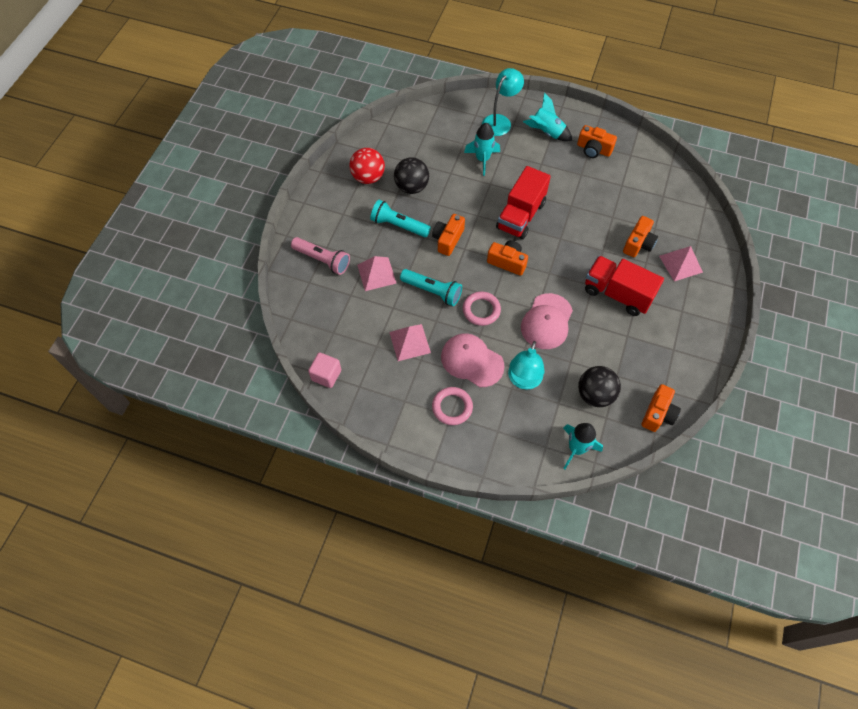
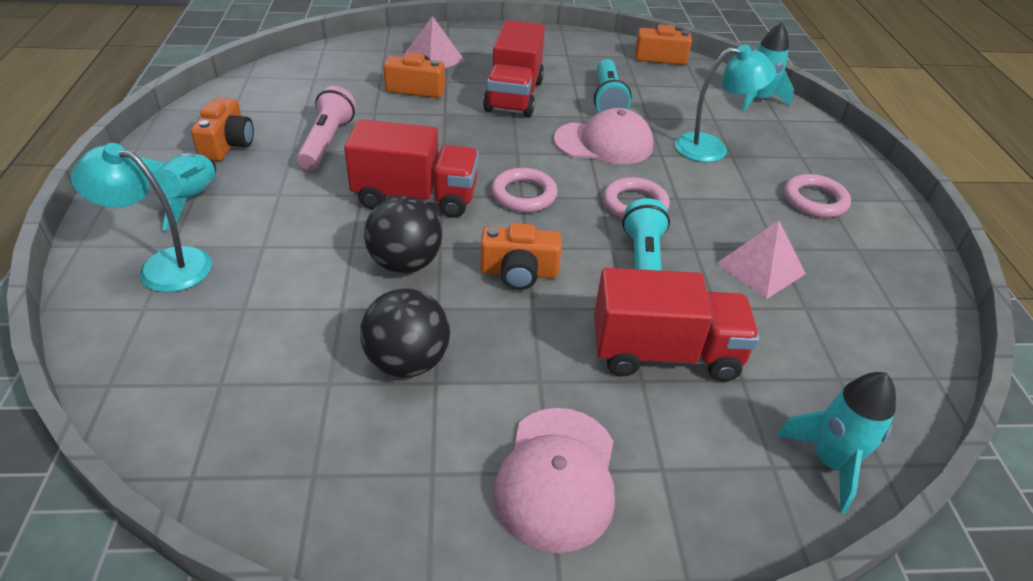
camera: 115 degrees left, 20 degrees down
pink flashlight [291,237,350,275] -> pink flashlight moved to [297,86,356,170]
pink cube [308,352,341,388] -> none
red ball [349,148,385,184] -> none
pink pyramid [357,256,397,291] -> red truck [594,268,760,382]
turquoise flashlight [370,200,431,237] -> turquoise flashlight moved to [594,59,632,112]
pink cap [441,333,505,387] -> pink cap moved to [493,408,615,553]
turquoise rocket [464,123,500,176] -> turquoise rocket moved to [776,372,896,514]
orange camera [487,240,528,276] -> pink ring [491,168,558,212]
black ball [578,366,621,407] -> black ball moved to [364,196,442,273]

